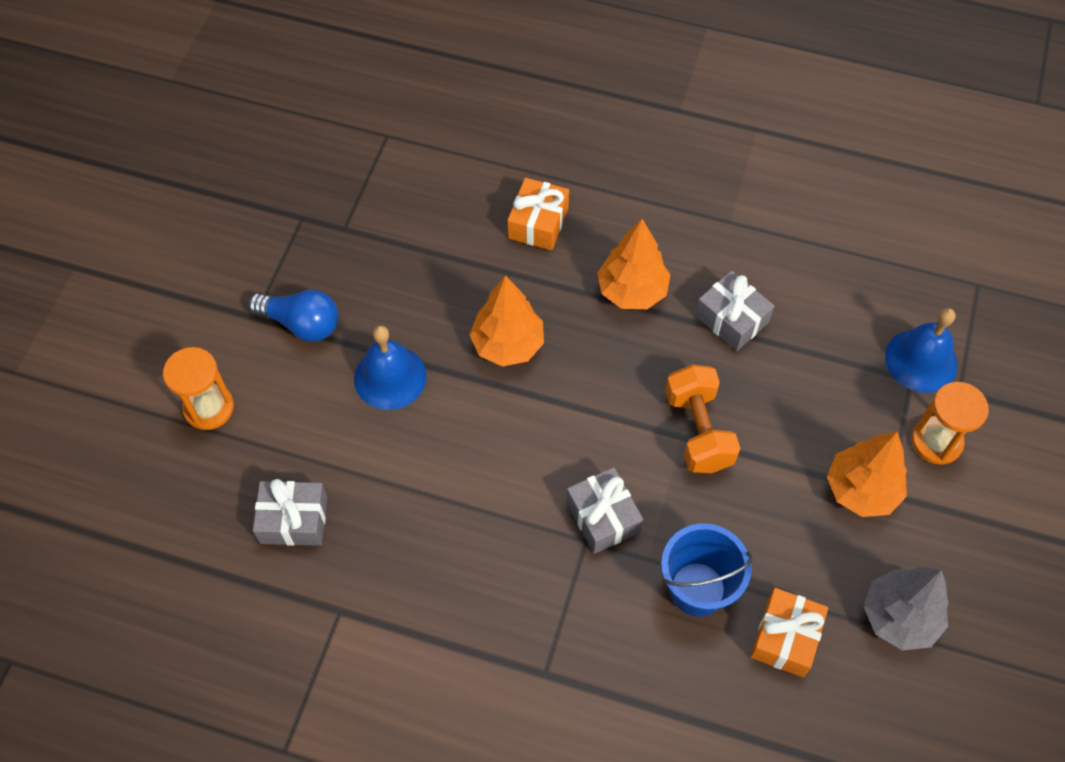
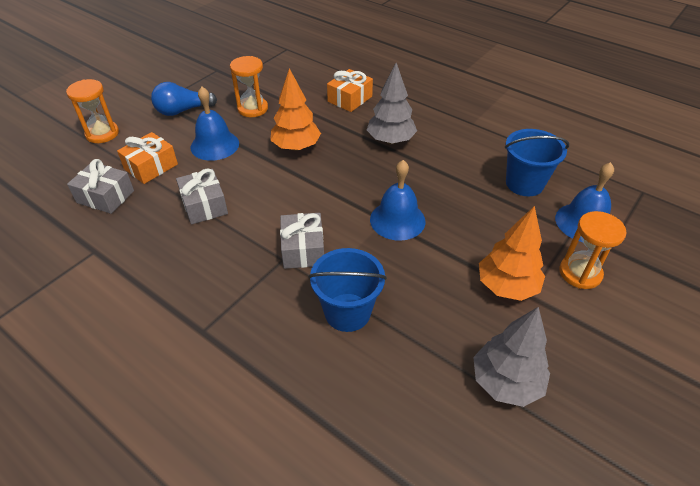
camera: 20 degrees right, 15 degrees down
blue light bulb [248,290,339,342] -> blue light bulb turned 120 degrees clockwise [151,82,217,116]
orange tree [597,219,671,309] -> grey tree [367,63,417,144]
orange dumbbell [665,364,740,473] -> blue bell [370,160,426,241]
grey gift [695,271,774,351] -> grey gift moved to [176,169,228,224]
orange gift [750,588,828,677] -> orange gift moved to [117,132,178,184]
none -> orange hourglass [230,56,268,117]
none -> blue bucket [505,129,569,196]

